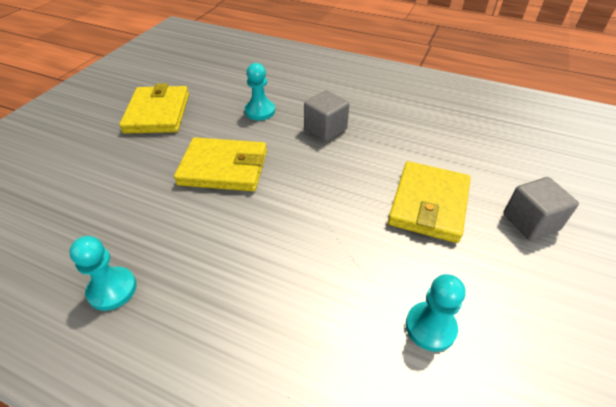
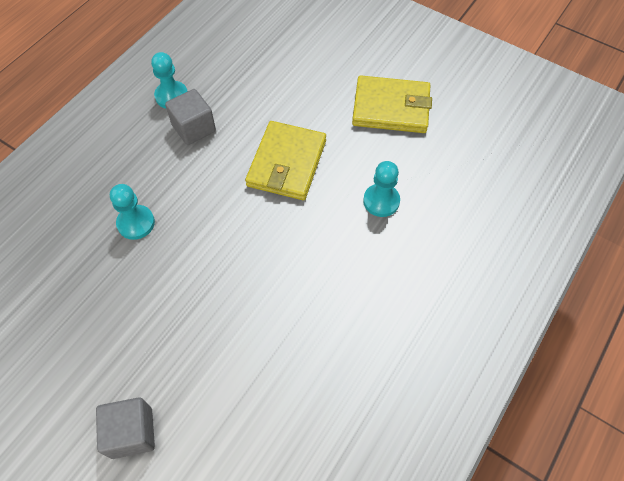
camera: 100 degrees right, 15 degrees up
grey cube [304,90,349,141] -> grey cube moved to [165,89,216,145]
yellow wallet [388,161,471,243] -> none
turquoise pawn [406,274,466,352] -> turquoise pawn moved to [110,184,155,240]

